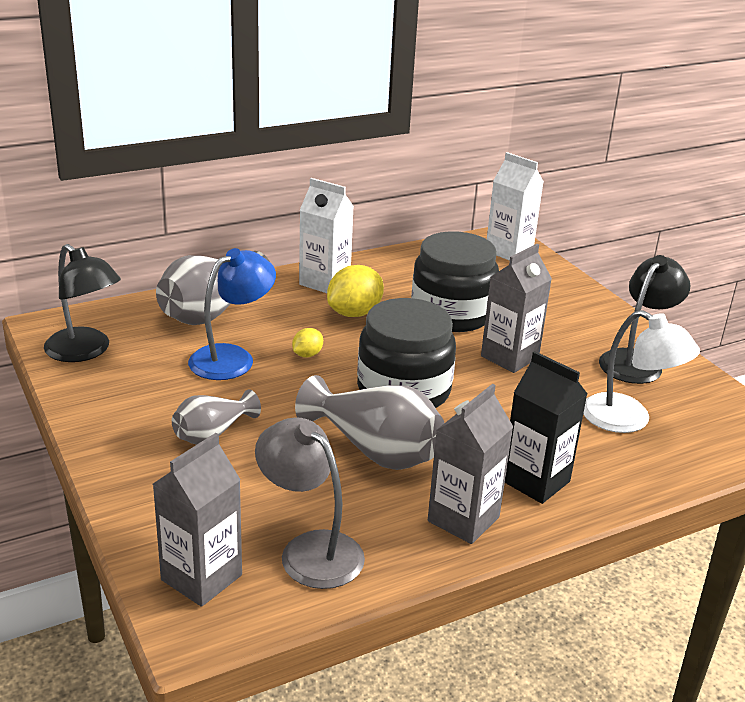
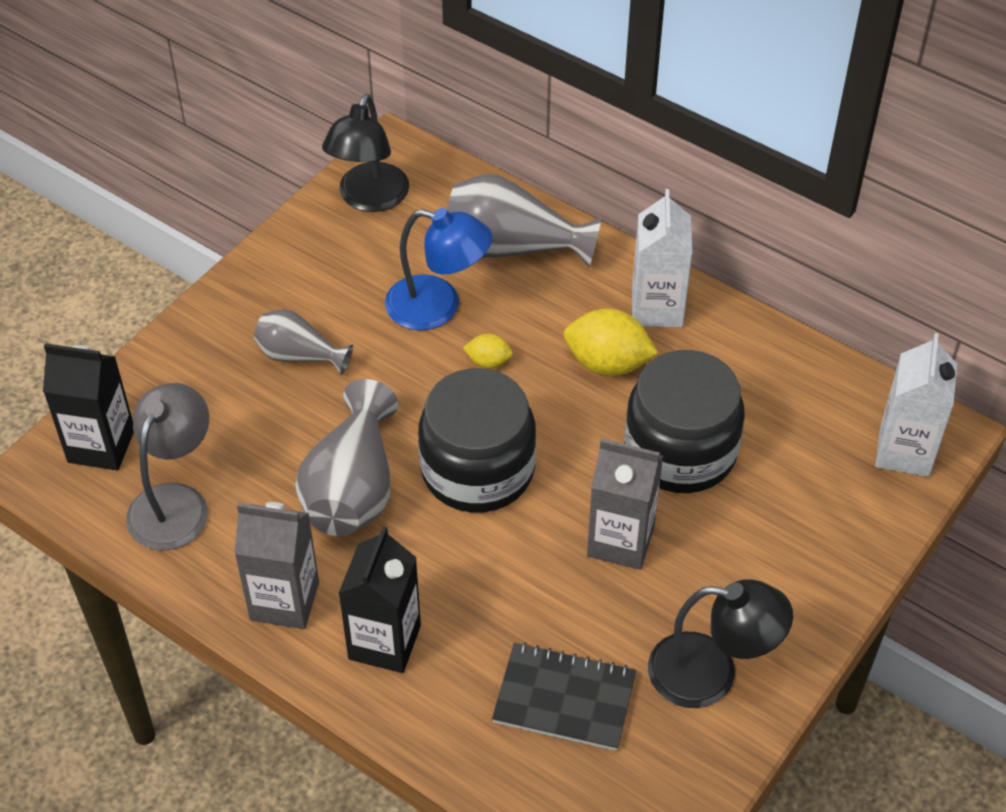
camera: 65 degrees right, 20 degrees up
grey carton [153,433,242,607] -> black carton [43,343,134,470]
white lamp [583,310,700,433] -> black notebook [492,642,636,751]

